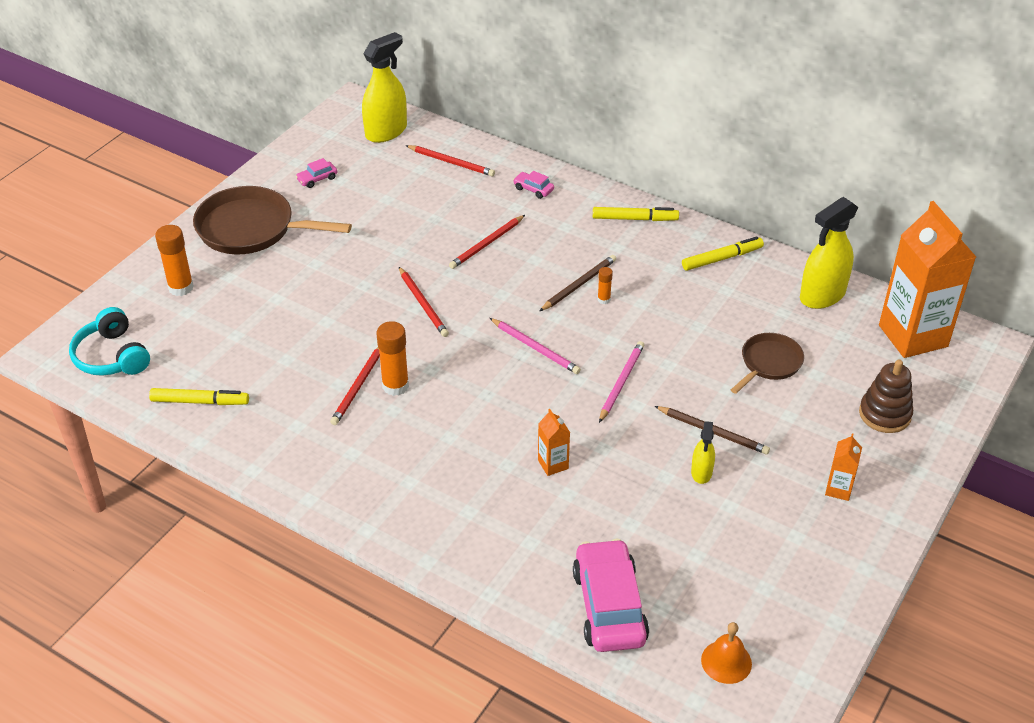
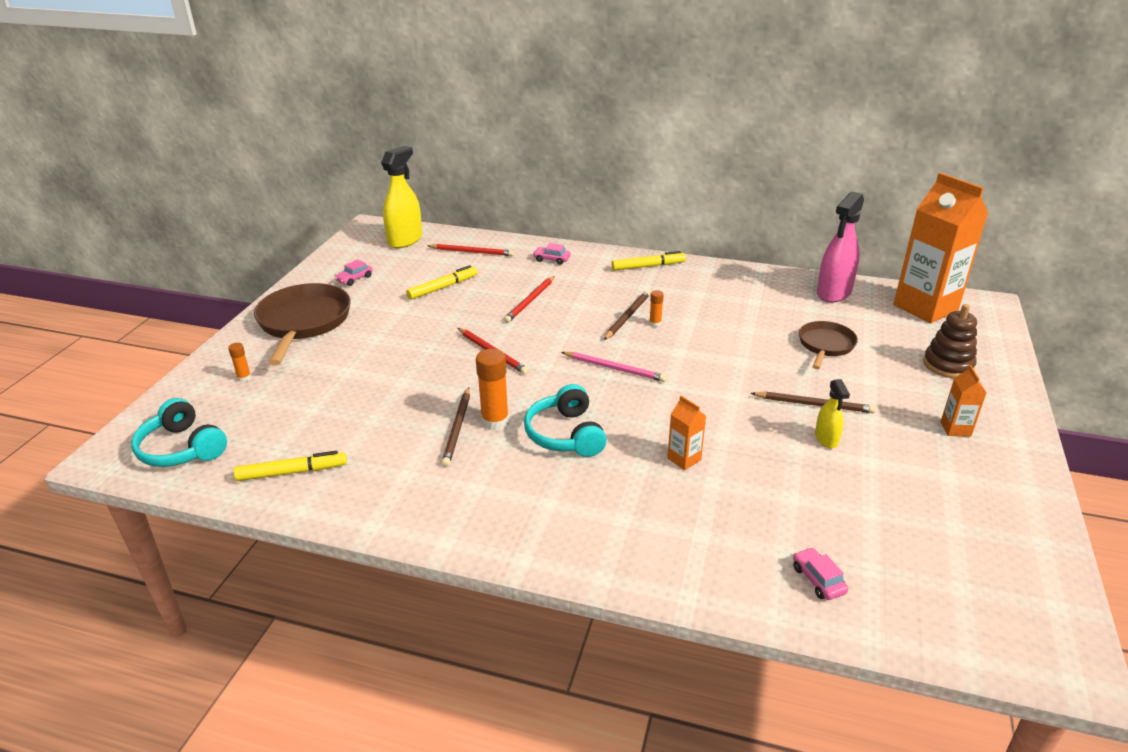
camera: 15 degrees left, 10 degrees down
orange glue stick [155,225,194,296] -> orange glue stick [228,343,251,382], size x0.52
brown pan [193,186,352,254] -> brown pan turned 90 degrees clockwise [254,283,351,366]
red pencil [330,347,380,425] -> brown pencil [442,387,470,467]
pink car [573,539,649,652] -> pink car [793,547,848,600], size x0.44
pink pencil [599,341,644,423] -> none
yellow marker [682,236,764,271] -> yellow marker moved to [406,265,477,300]
orange bell [701,622,752,684] -> none
yellow spray bottle [800,197,858,309] -> pink spray bottle [817,192,864,303]
none -> turquoise headphones [524,384,607,457]

